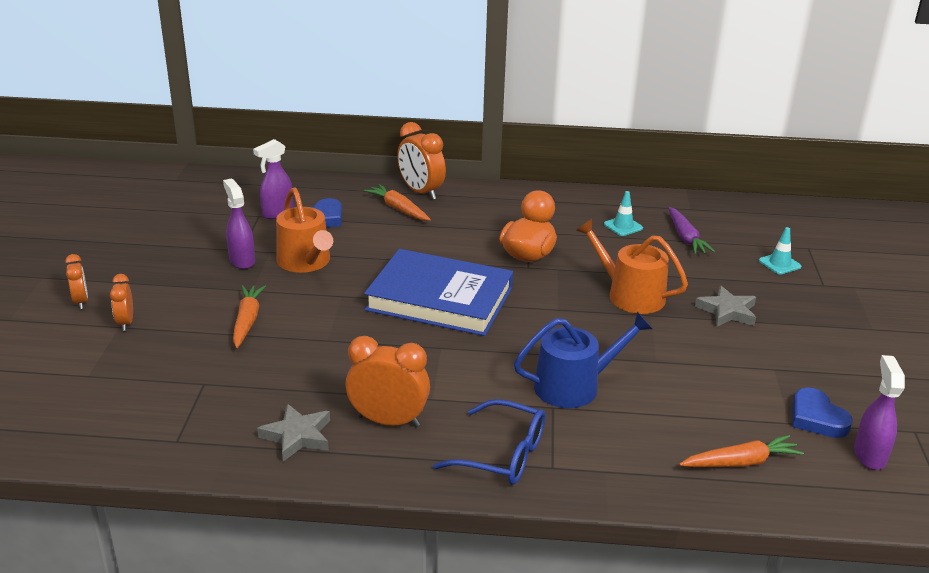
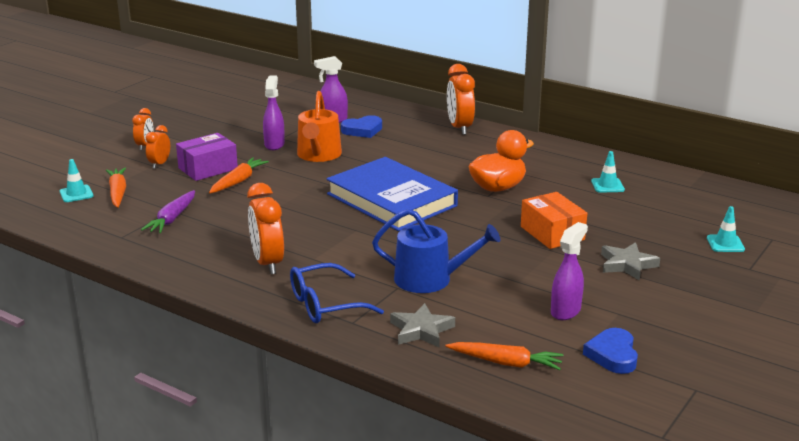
camera: 30 degrees right, 5 degrees down
grey star [257,404,330,462] -> grey star moved to [390,303,455,347]
orange clock [346,336,430,427] -> orange clock turned 150 degrees counterclockwise [247,183,284,274]
orange carrot [364,184,431,221] -> orange carrot moved to [106,168,126,208]
blue glasses [433,399,545,484] -> blue glasses turned 105 degrees clockwise [290,263,384,323]
orange watering can [576,219,688,314] -> orange box [521,192,587,249]
purple carrot [668,207,715,254] -> purple carrot moved to [141,190,195,233]
purple spray bottle [854,355,905,470] -> purple spray bottle moved to [551,222,588,320]
none -> turquoise traffic cone [60,159,94,202]
none -> purple box [176,133,238,181]

